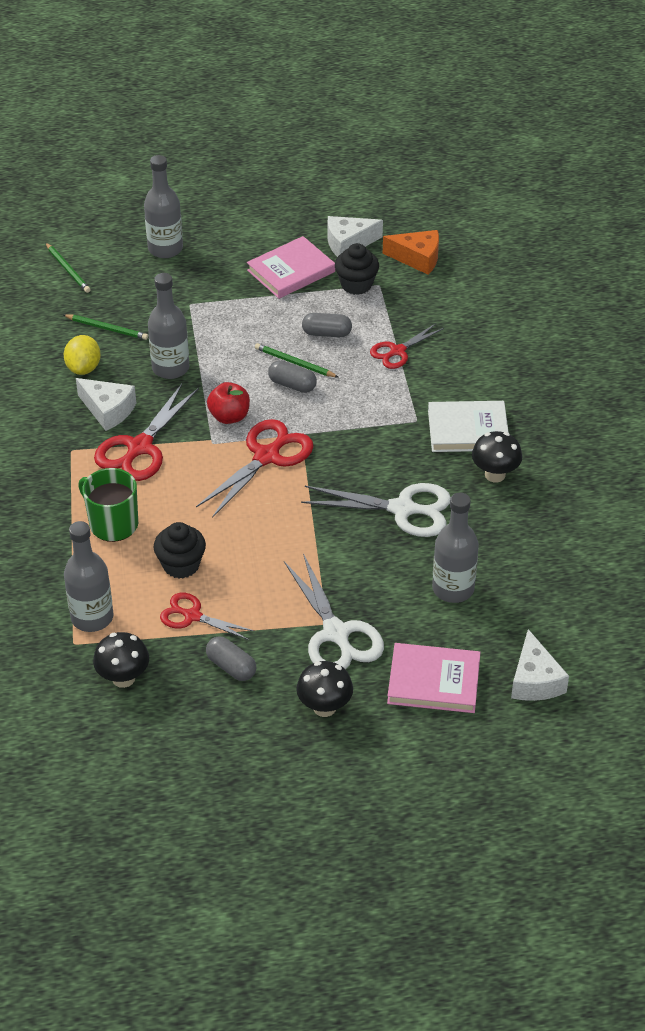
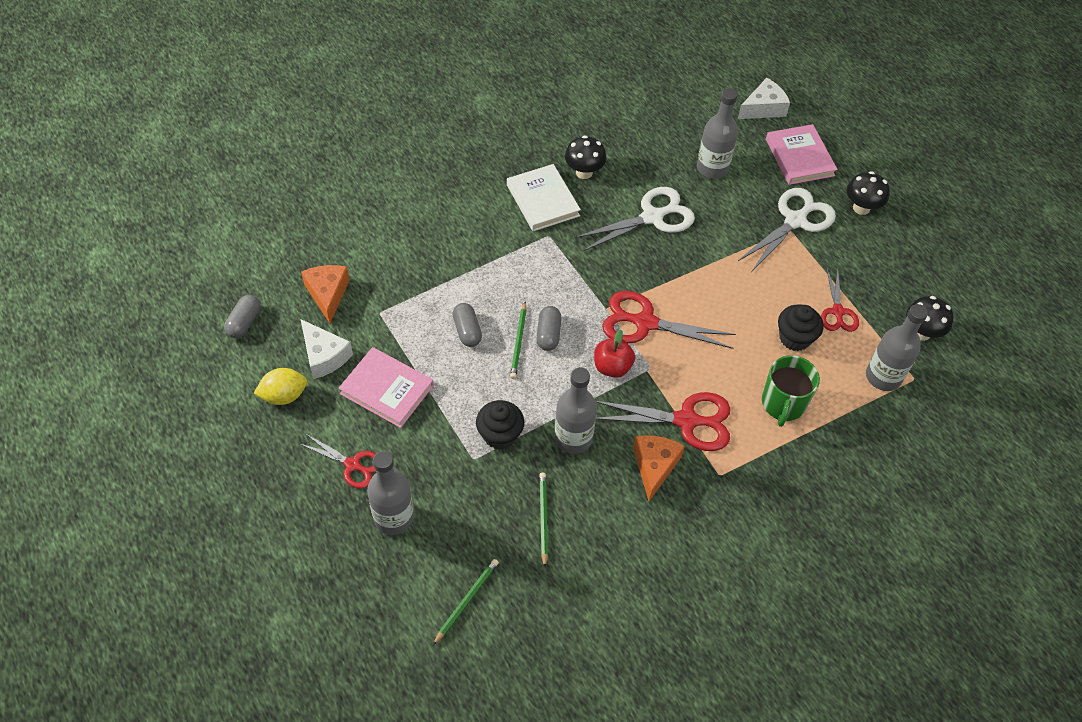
camera: 115 degrees left, 10 degrees up
yellow lemon [64,335,101,375] -> yellow lemon moved to [254,368,307,405]
white cheese [76,378,136,431] -> orange cheese [633,435,685,501]
grey capsule [206,636,256,681] -> grey capsule moved to [224,295,261,338]
white scissors [301,483,451,537] -> white scissors turned 75 degrees clockwise [574,187,695,251]
black cupcake [335,243,379,295] -> black cupcake moved to [476,400,524,450]
red scissors [370,323,444,369] -> red scissors moved to [300,434,376,489]

